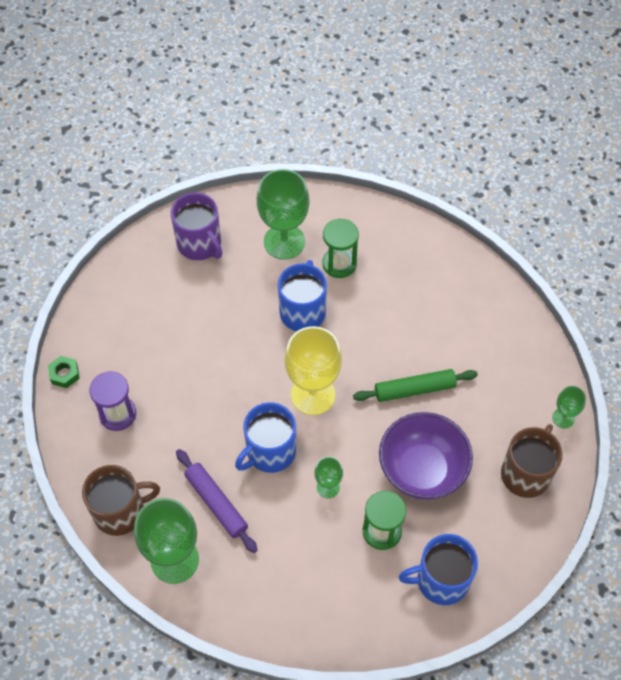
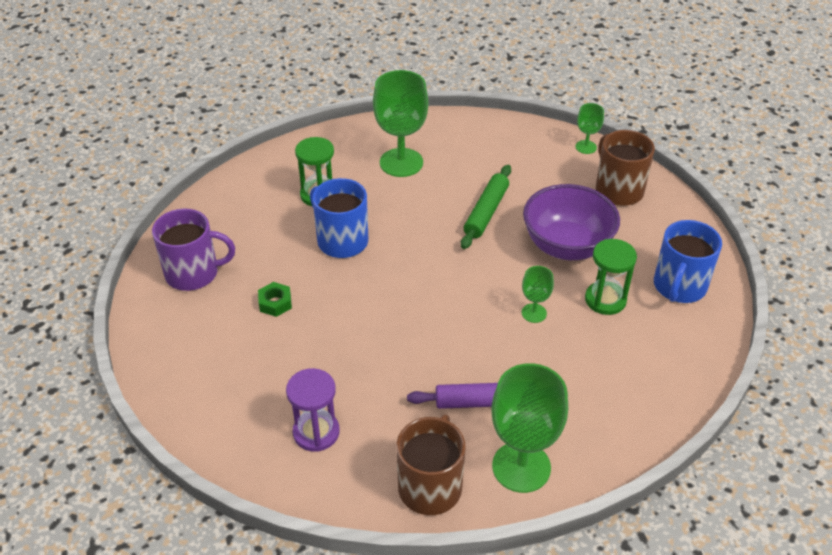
camera: 55 degrees left, 15 degrees down
green nut [48,356,80,388] -> green nut moved to [258,282,292,317]
blue mug [235,402,296,473] -> none
green goblet [257,169,309,260] -> green goblet moved to [373,70,428,177]
yellow goblet [285,326,342,415] -> none

